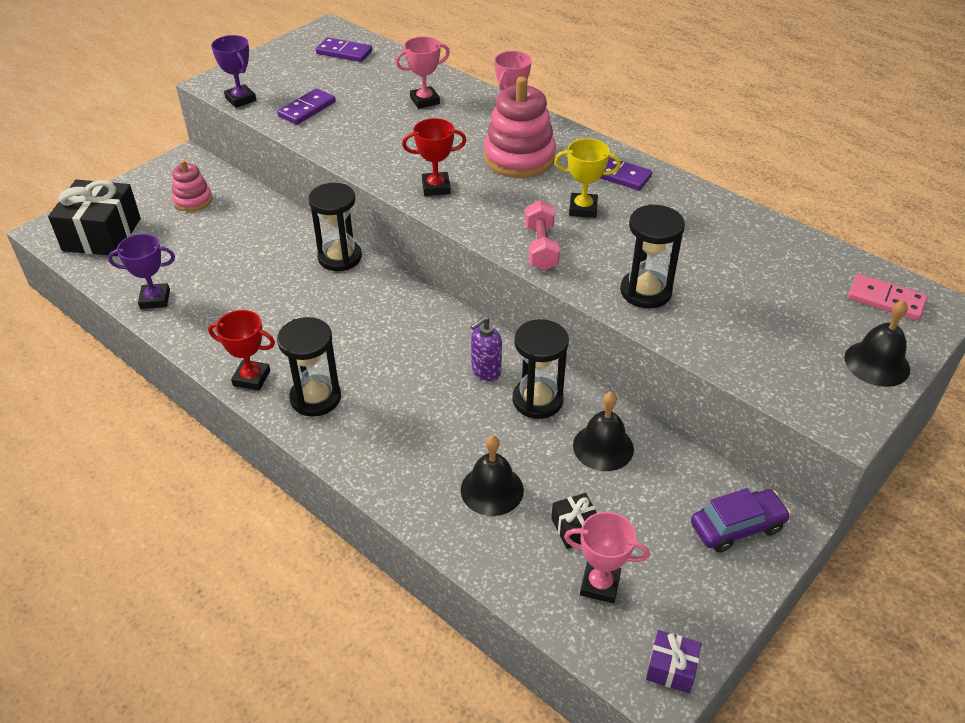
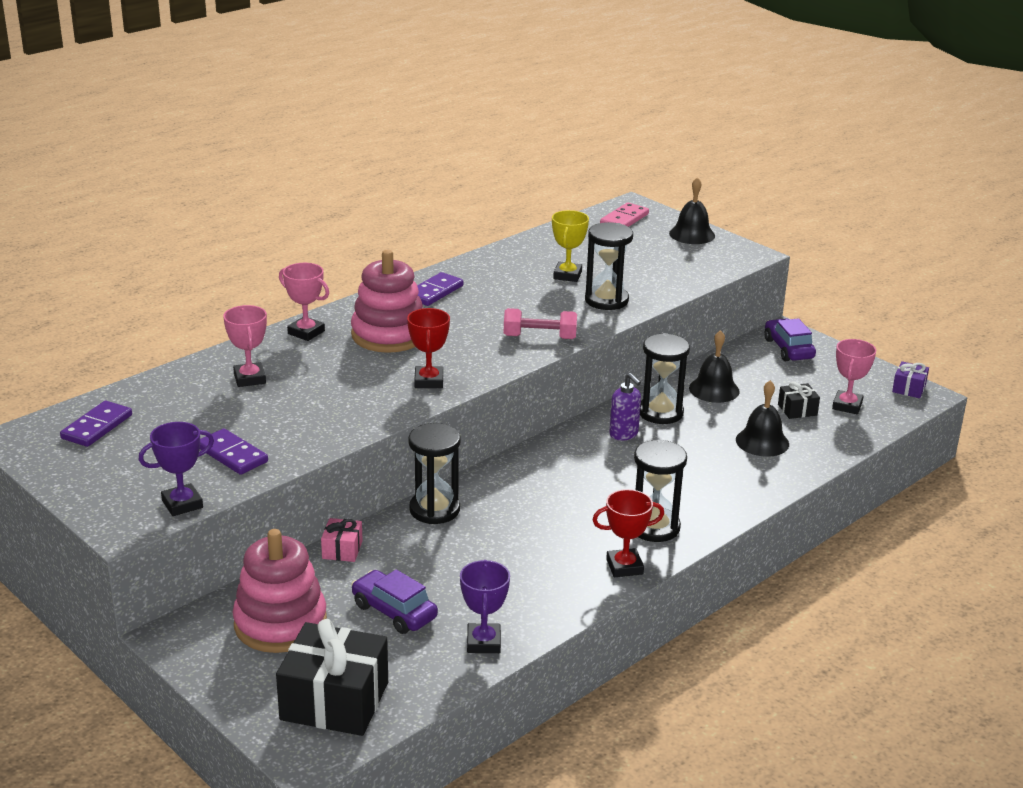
camera: 85 degrees left, 15 degrees down
pink stacking toy [172,160,212,211] -> pink stacking toy [233,529,327,653], size x1.76
red trophy [208,310,275,390] -> red trophy turned 60 degrees clockwise [593,489,664,577]
yellow trophy [554,139,621,218] -> yellow trophy moved to [552,210,589,282]
none -> pink gift [321,518,363,562]
none -> purple car [351,570,438,634]

